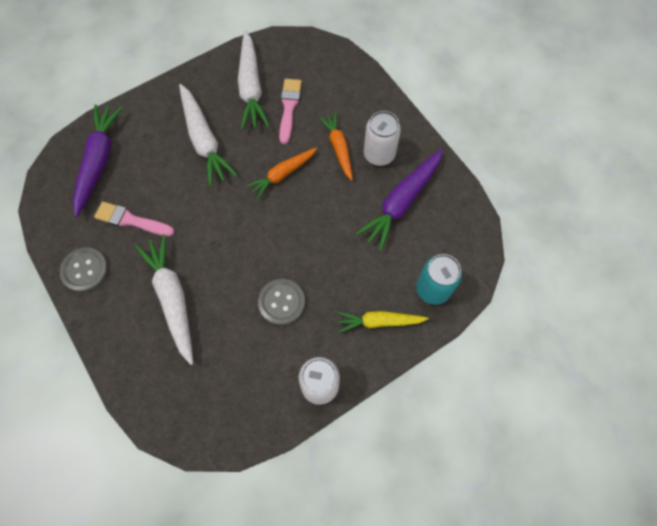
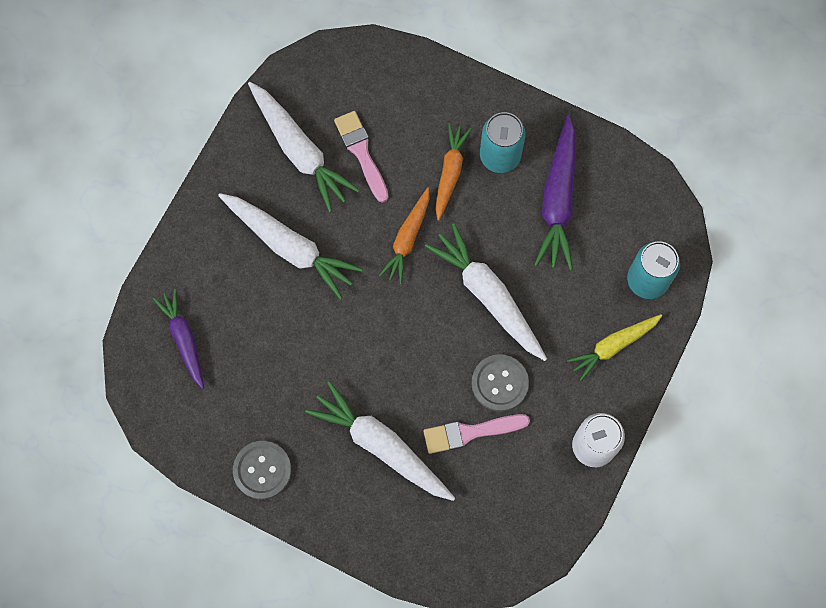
camera: 30 degrees left, 5 degrees up
purple carrot [73,104,122,217] -> purple carrot [153,289,204,389], size x0.64
pink brush [94,201,174,237] -> pink brush moved to [423,414,530,454]
orange carrot [319,112,353,181] -> orange carrot turned 60 degrees clockwise [435,123,472,221]
white can [364,111,401,166] -> turquoise can [480,112,525,173]
none -> white carrot [425,223,547,361]

